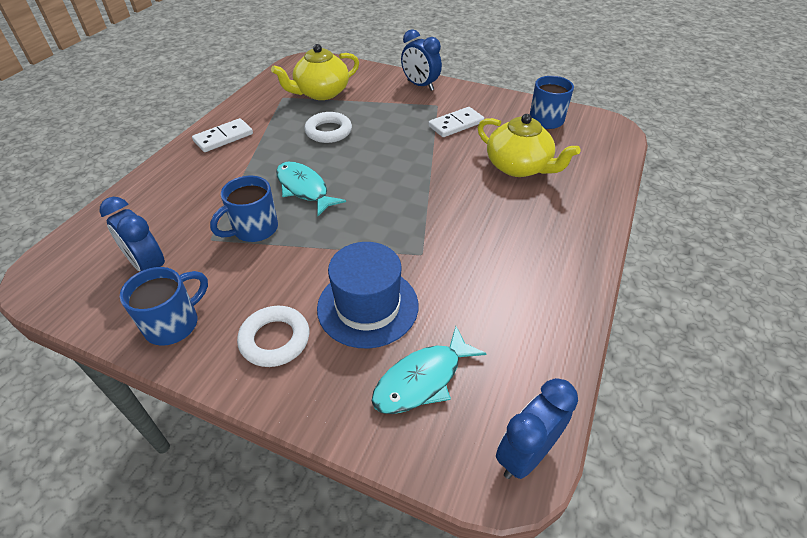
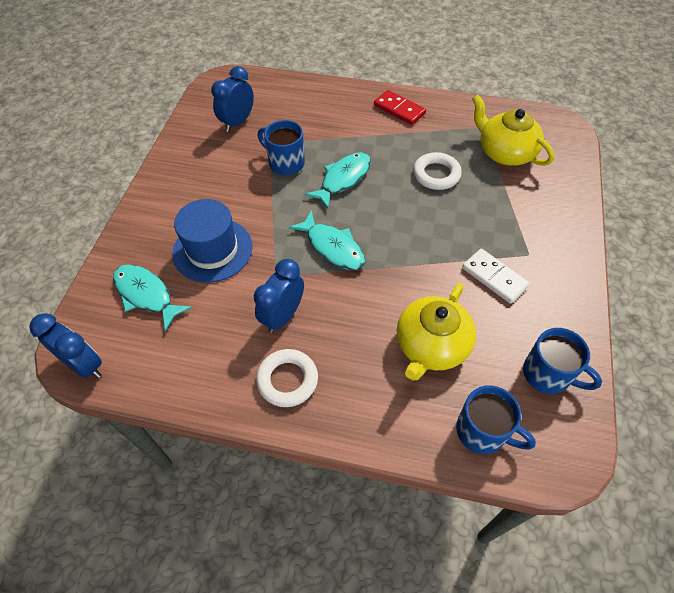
camera: 80 degrees right, 10 degrees up
blue mug [120,267,208,346] -> blue mug moved to [456,385,536,454]
white domino [192,118,253,152] -> red domino [374,90,426,125]
white ring [237,306,309,367] -> white ring moved to [256,349,318,407]
blue clock [401,29,442,91] -> blue clock moved to [254,259,304,333]
none -> turquoise fish [289,210,365,270]

